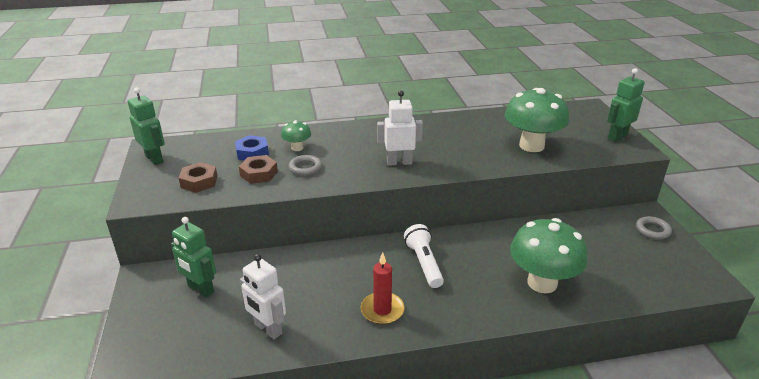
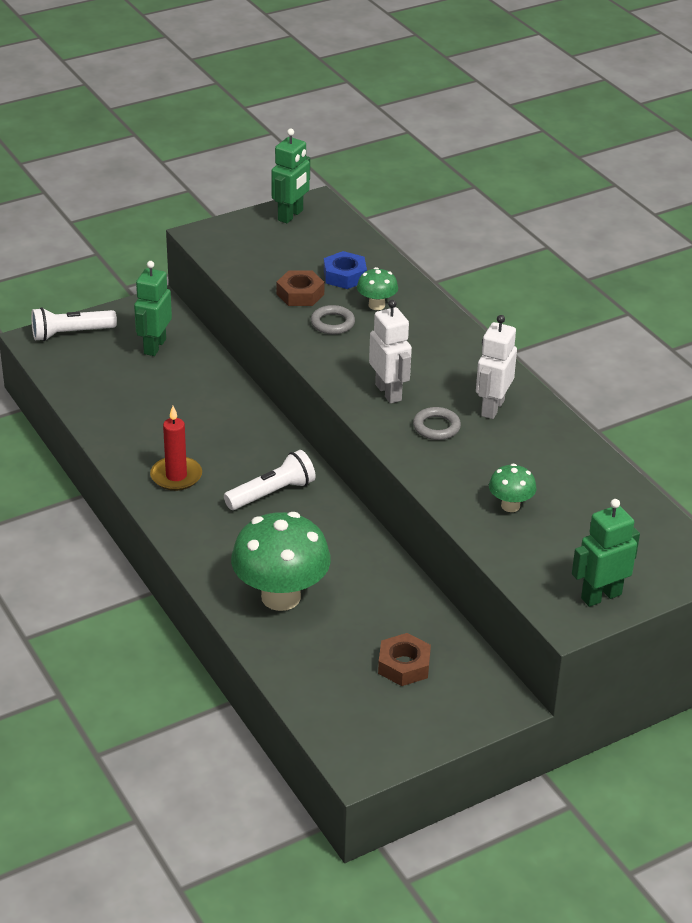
camera: 70 degrees right, 5 degrees up
brown nut [179,162,217,193] -> brown nut moved to [378,633,431,686]
white robot [240,254,286,339] -> white robot moved to [476,315,517,419]
green mushroom [505,88,569,152] -> green mushroom [489,464,537,512], size x0.48
green robot [607,68,645,142] -> green robot turned 60 degrees counterclockwise [572,499,640,607]
grey ring [636,216,672,239] -> grey ring moved to [413,407,461,440]
none -> white flashlight [31,307,117,341]

